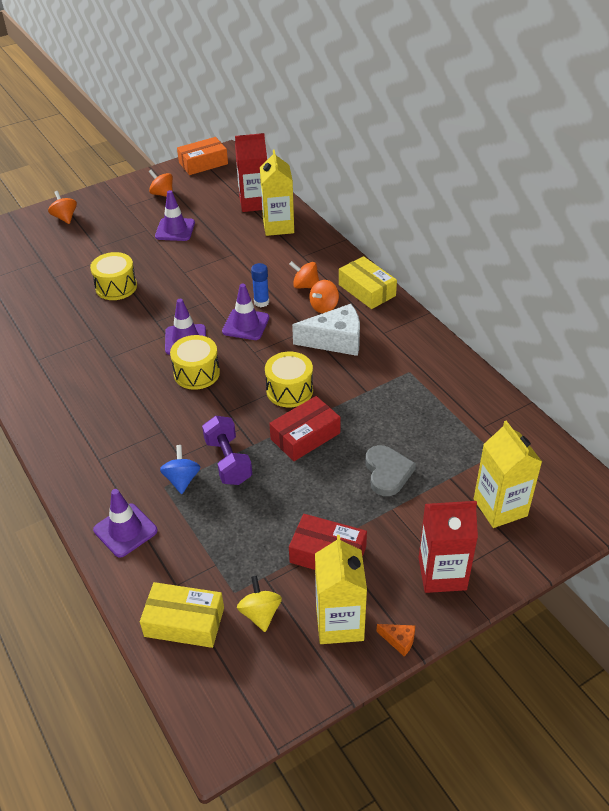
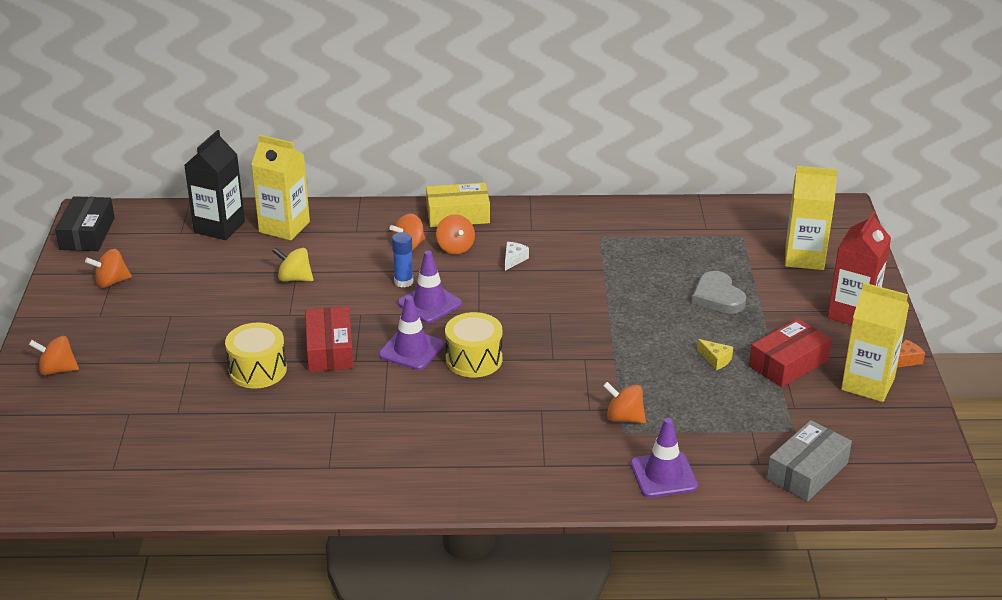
camera: 60 degrees left, 10 degrees down
yellow box [140,582,224,648] -> grey box [766,420,852,501]
purple traffic cone [155,190,195,241] -> none
blue spinning top [160,445,200,494] -> orange spinning top [603,382,646,424]
orange box [177,137,228,175] -> black box [55,196,115,251]
purple dumbbell [202,416,252,485] -> none
red carton [235,133,267,212] -> black carton [184,130,245,240]
yellow spinning top [237,575,282,632] -> yellow spinning top moved to [272,247,313,281]
yellow drum [265,352,313,407] -> none
red box [269,396,341,461] -> red box moved to [305,306,354,372]
white cheese [292,304,360,356] -> white cheese [505,242,529,271], size x0.43
grey heart [365,445,416,496] -> grey heart turned 135 degrees counterclockwise [692,271,747,314]
none -> yellow cheese [697,339,733,370]

